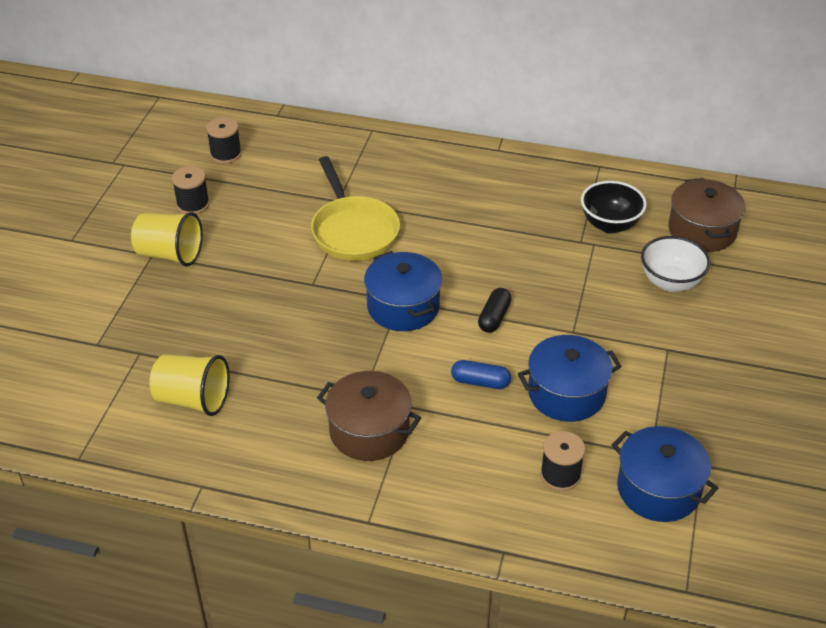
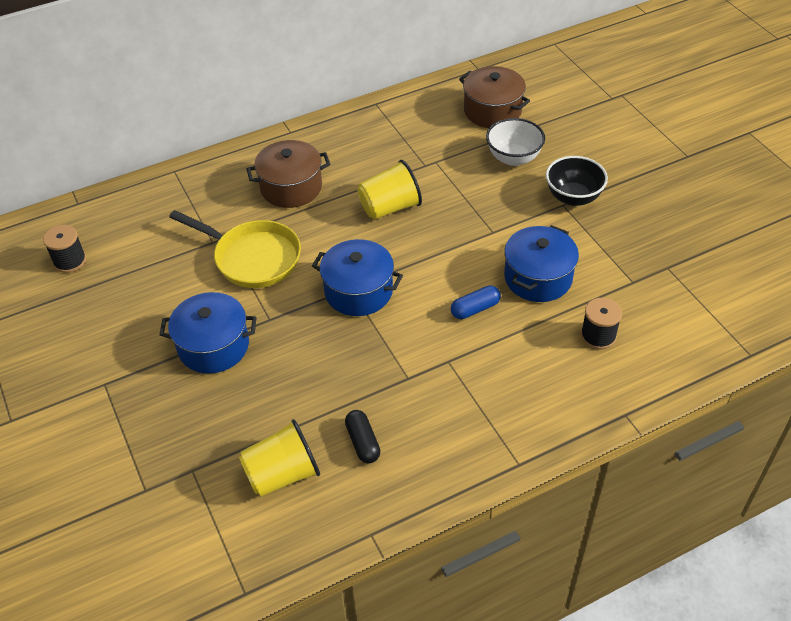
camera: 40 degrees left, 5 degrees up
yellow cup [131,212,203,266] -> yellow cup moved to [357,160,422,220]
black spool [172,166,210,214] -> none
brown pot [317,371,421,461] -> brown pot moved to [246,140,330,208]
black capsule [478,288,512,333] -> black capsule moved to [345,410,380,463]
black bowl [581,181,646,233] -> black bowl moved to [546,156,608,206]
blue pot [612,426,718,522] -> blue pot moved to [159,292,257,374]

